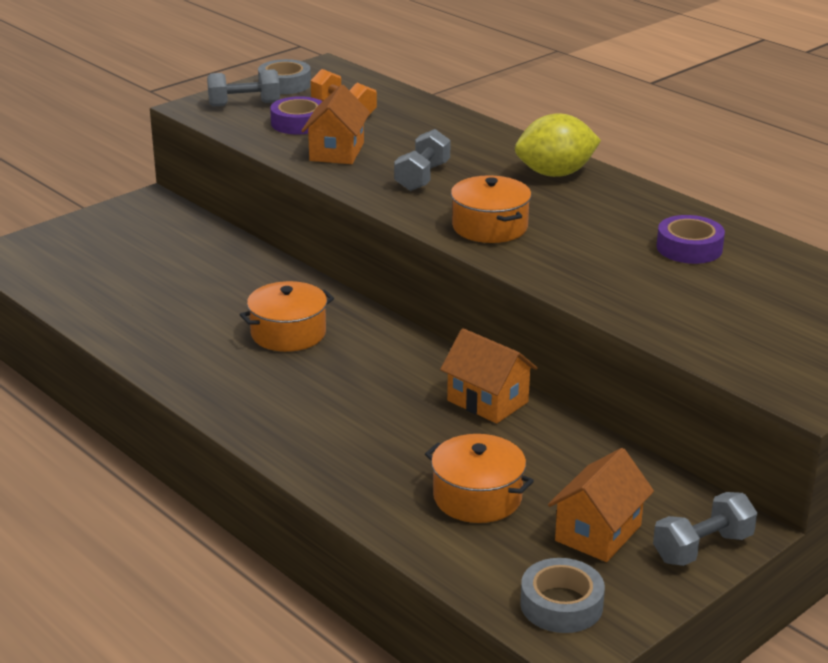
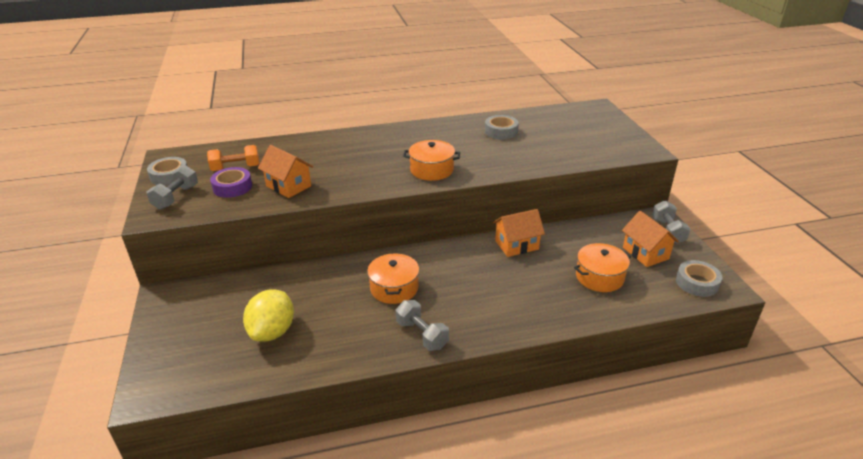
camera: 60 degrees left, 5 degrees up
grey dumbbell [394,129,451,191] -> grey dumbbell moved to [396,300,449,351]
yellow lemon [515,113,601,177] -> yellow lemon moved to [243,289,294,342]
purple tape [657,215,725,264] -> grey tape [485,115,519,139]

